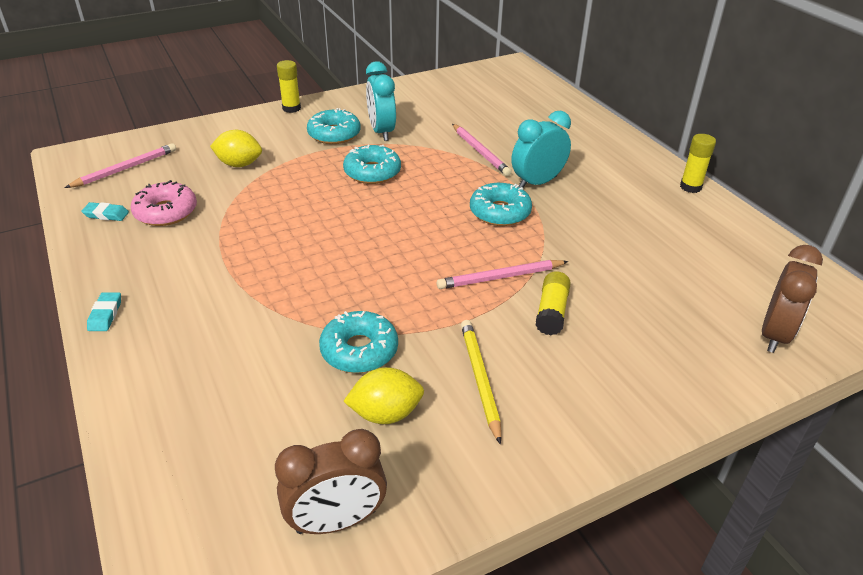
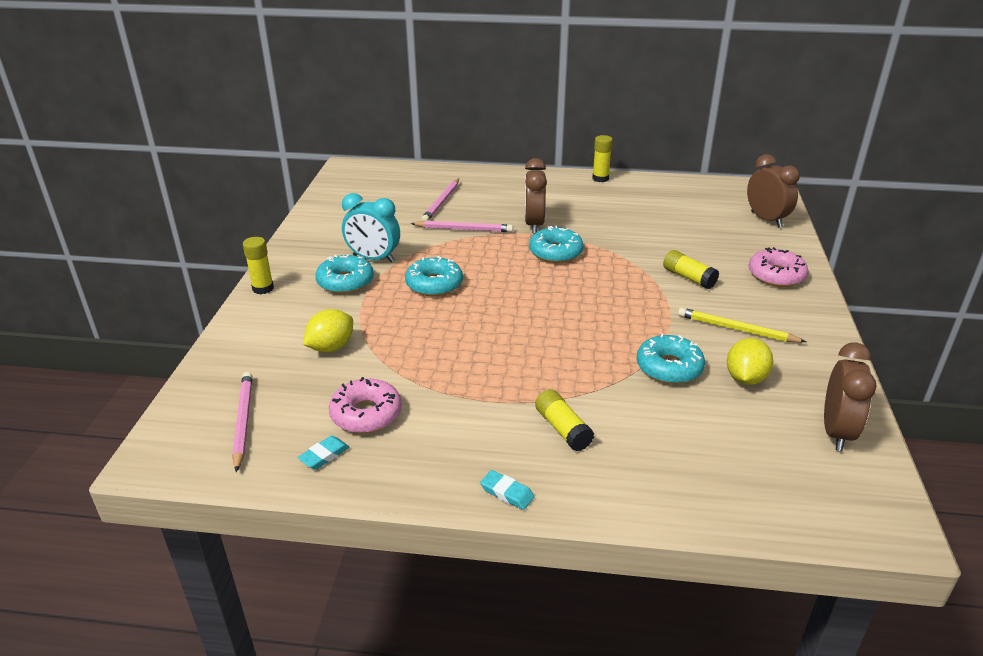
camera: 55 degrees left, 5 degrees down
pink pencil [437,260,569,289] -> pink pencil moved to [421,179,459,221]
turquoise clock [511,111,571,188] -> brown clock [525,158,547,233]
none -> yellow glue stick [535,389,594,451]
none -> pink donut [748,247,808,287]

